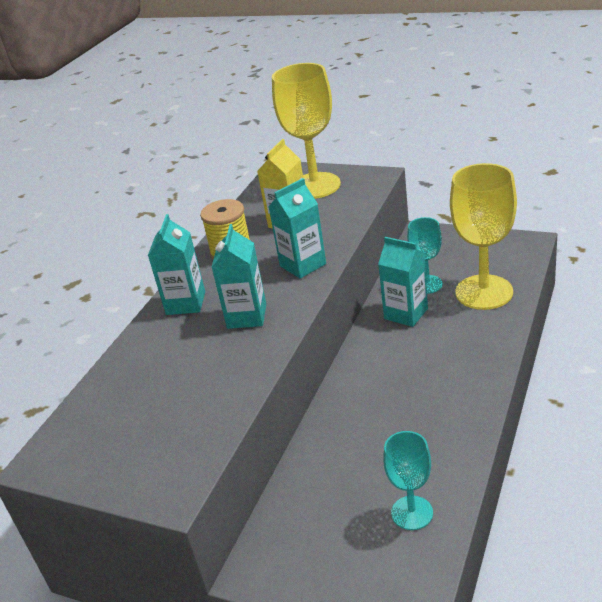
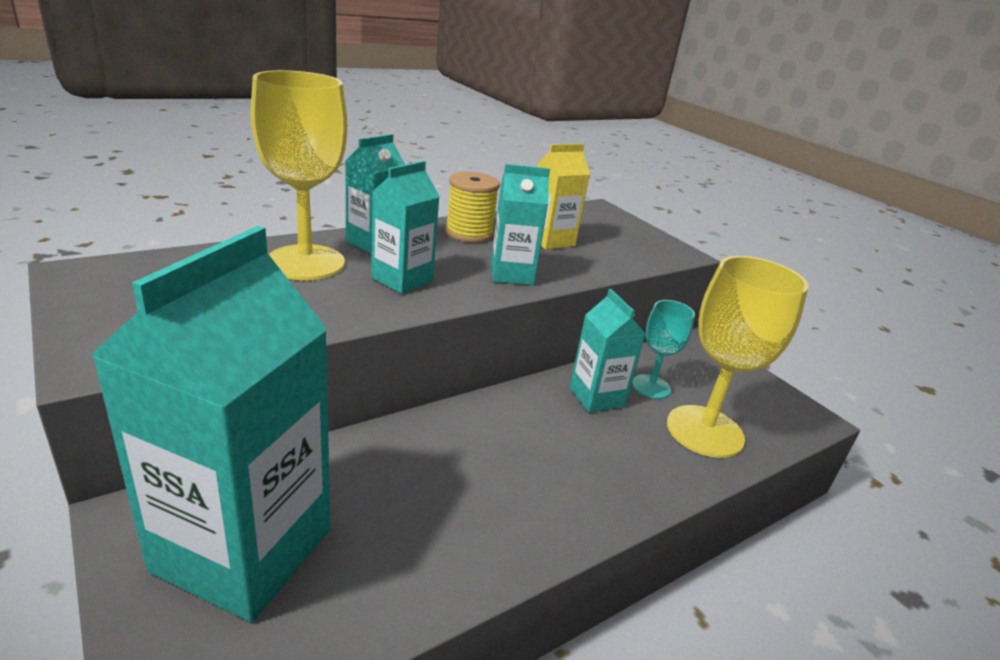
camera: 25 degrees right, 5 degrees down
yellow goblet [272,63,341,199] -> yellow goblet moved to [251,70,347,280]
turquoise goblet [383,431,433,530] -> none
none -> turquoise carton [91,226,330,622]

